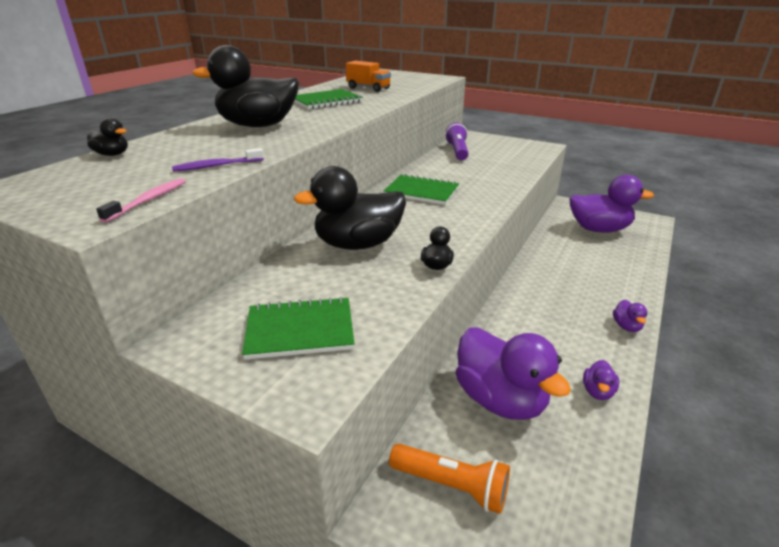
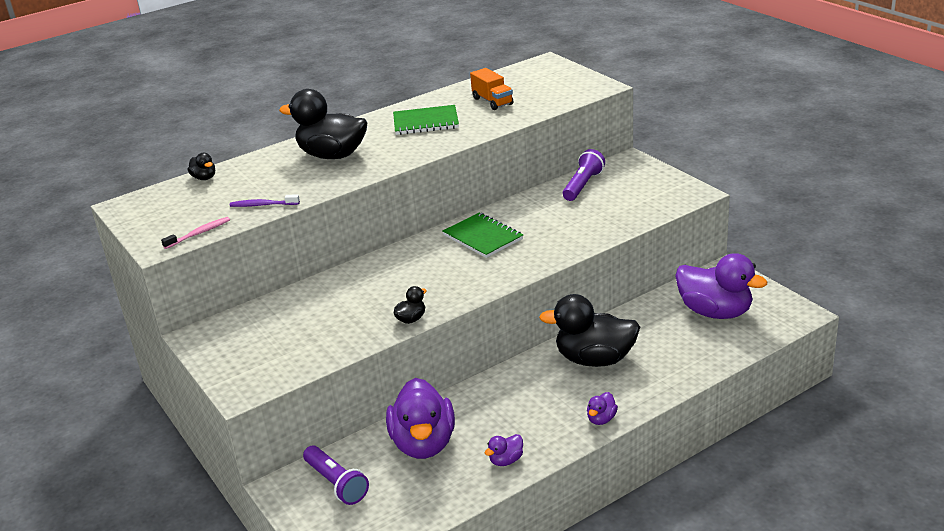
camera: 30 degrees right, 0 degrees up
green notebook [242,297,355,360] -> none
black duck [293,166,406,250] -> black duck moved to [539,294,640,367]
orange flashlight [389,444,510,514] -> purple flashlight [303,446,369,505]

